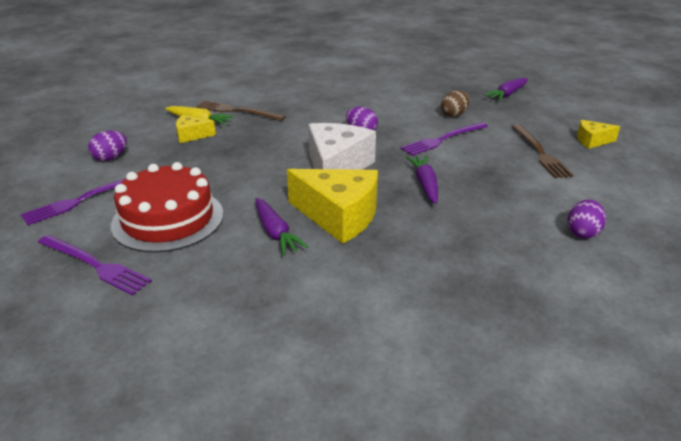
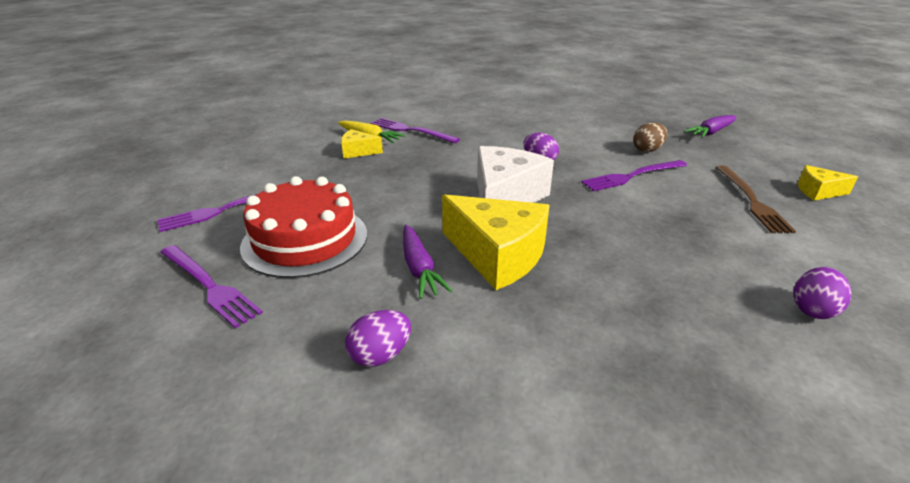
camera: 10 degrees right, 0 degrees up
purple egg [88,130,127,161] -> purple egg moved to [345,310,411,367]
brown fork [196,101,286,121] -> purple fork [371,118,460,143]
purple carrot [406,156,438,204] -> none

